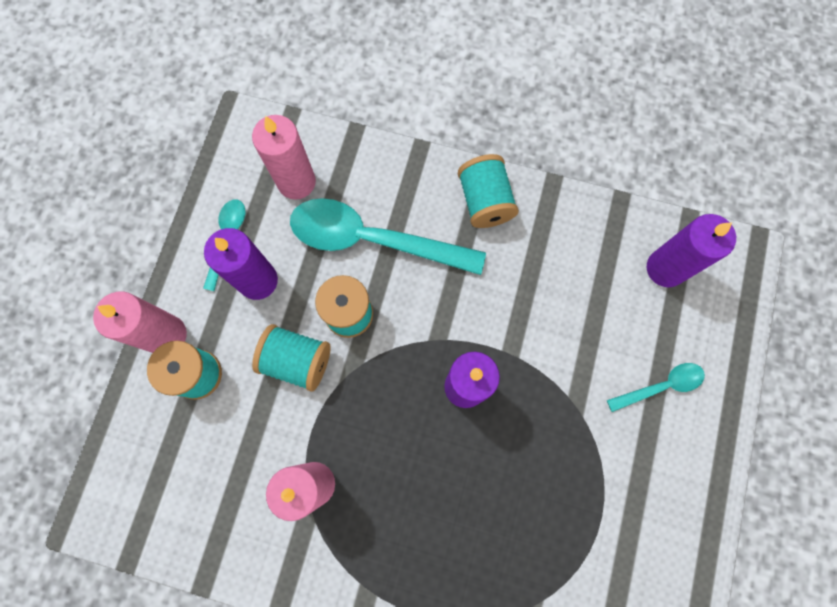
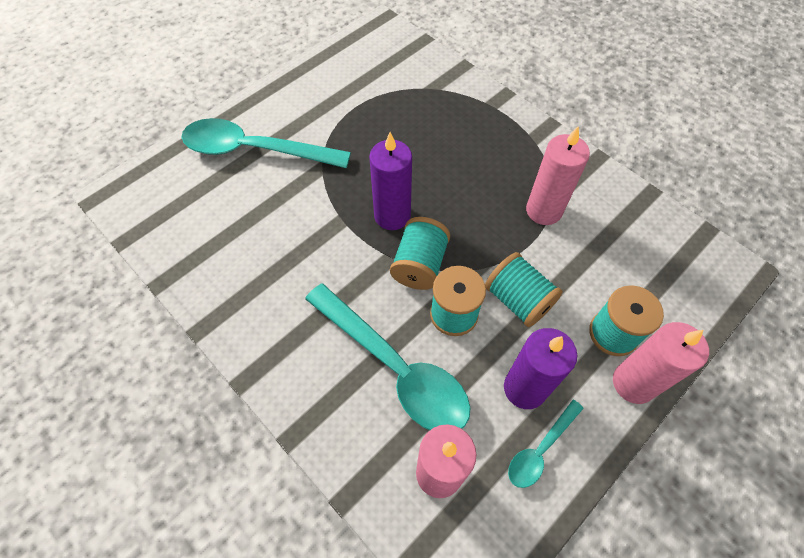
camera: 150 degrees left, 15 degrees down
turquoise spool [458,154,519,228] -> turquoise spool moved to [390,217,450,290]
turquoise spoon [607,363,705,412] -> turquoise spoon [181,118,351,168], size x2.05
purple candle [647,214,736,287] -> none

